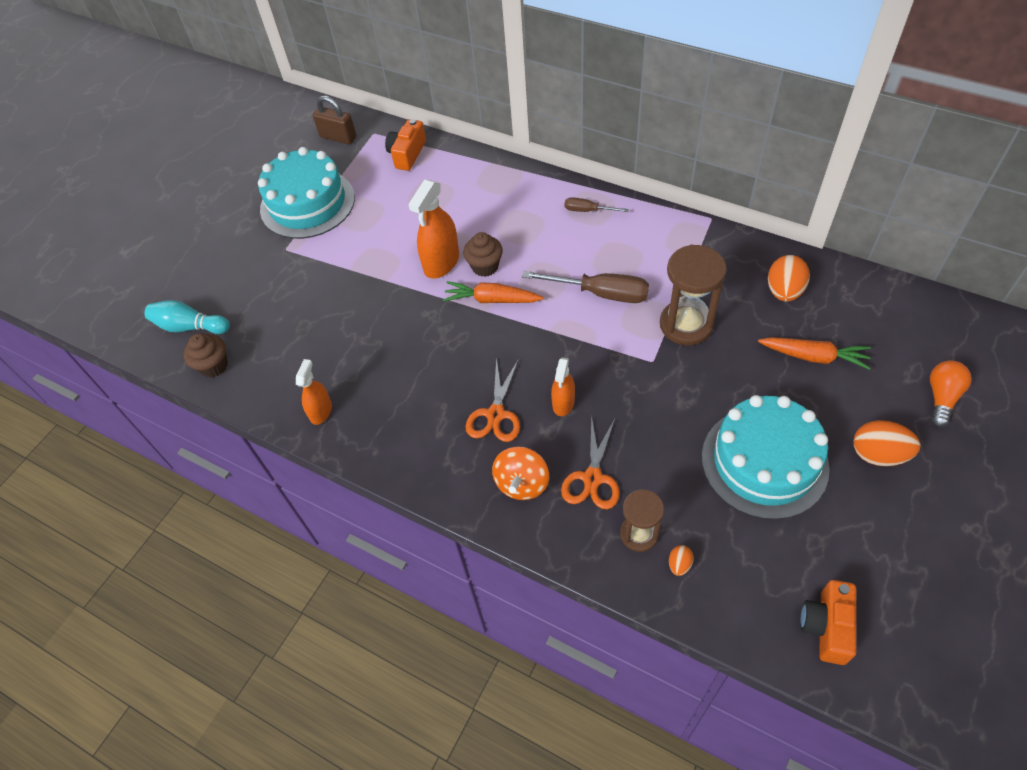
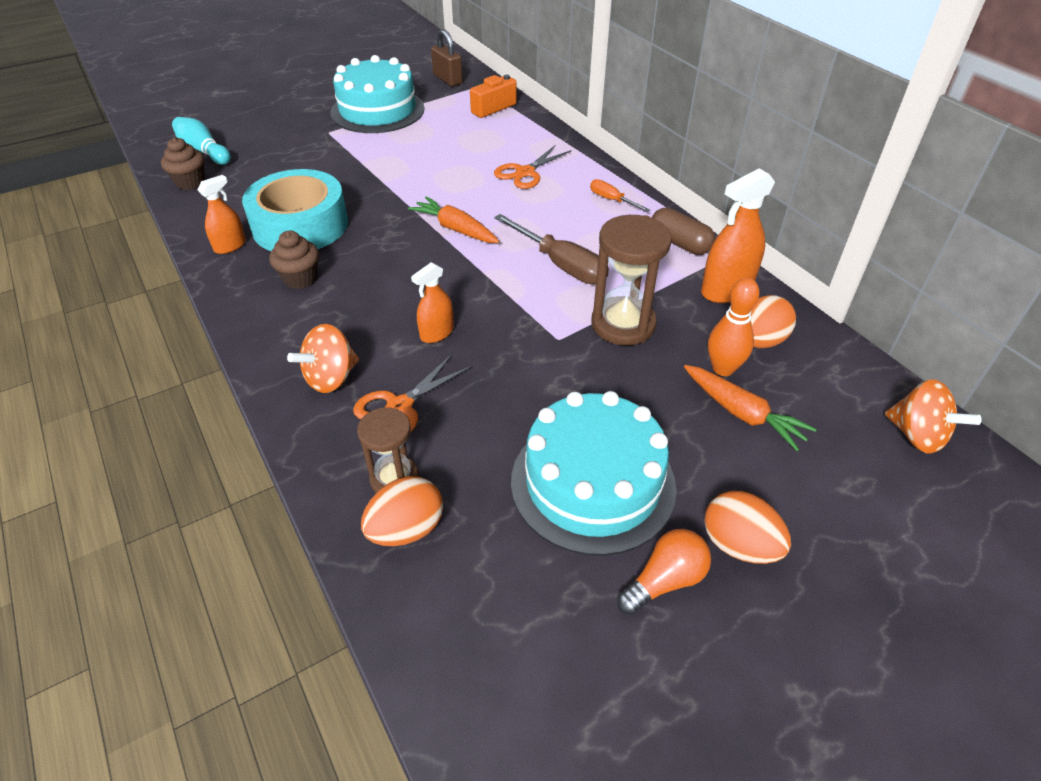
camera: 25 degrees right, 10 degrees down
orange spray bottle [408,180,459,279] -> orange spray bottle moved to [701,168,775,303]
brown cupcake [463,232,503,277] -> brown cupcake moved to [269,231,319,289]
orange scissors [466,358,520,442] -> orange scissors moved to [494,145,571,189]
brown screwdriver [565,197,629,212] -> orange screwdriver [590,179,651,212]
orange egg [669,545,694,576] -> orange egg [361,476,443,546], size x2.01
orange camera [800,580,856,665] -> none
orange light bulb [930,360,972,427] -> orange light bulb moved to [617,529,711,615]
none -> turquoise tape [242,169,348,251]
none -> brown capsule [652,208,716,255]
none -> orange bowling pin [708,278,760,376]
none -> orange spinning top [885,379,982,454]

